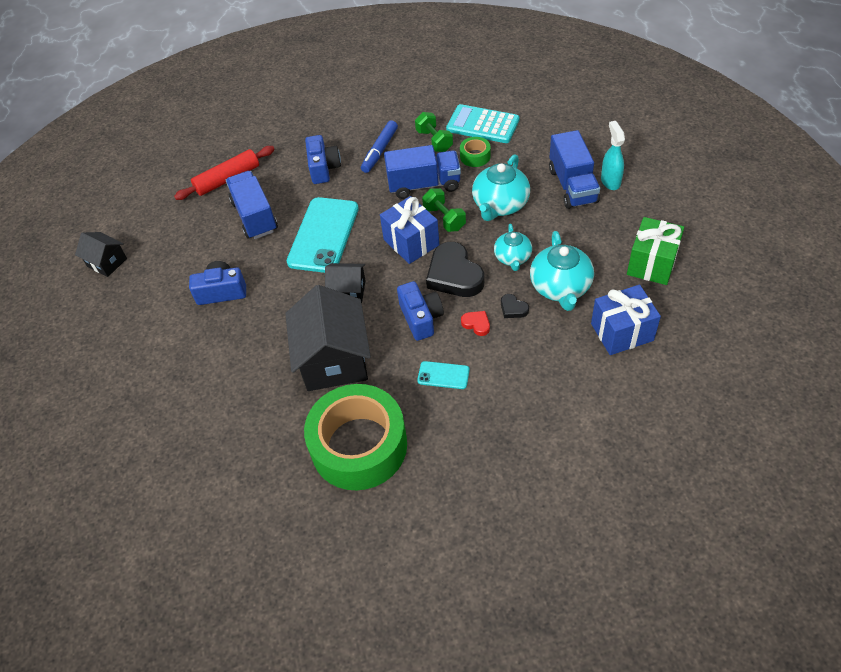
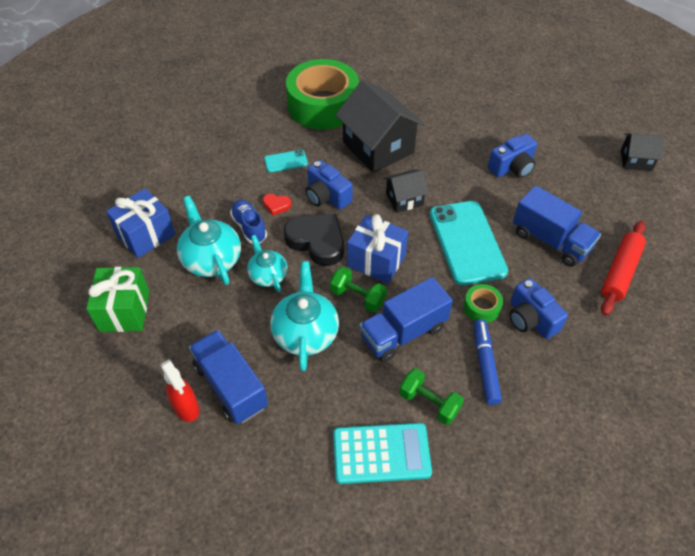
camera: 150 degrees right, 0 degrees up
green tape [460,137,491,167] -> green tape moved to [464,284,503,323]
black heart [501,294,529,318] -> blue shoe [230,200,267,244]
turquoise spray bottle [601,121,625,190] -> red spray bottle [161,360,199,422]

